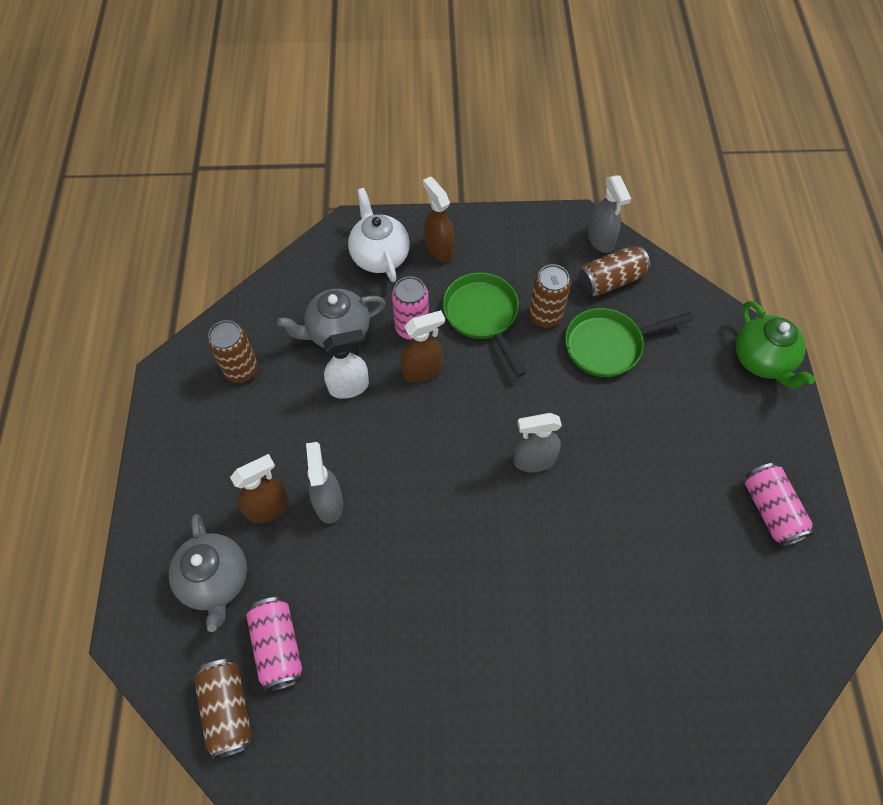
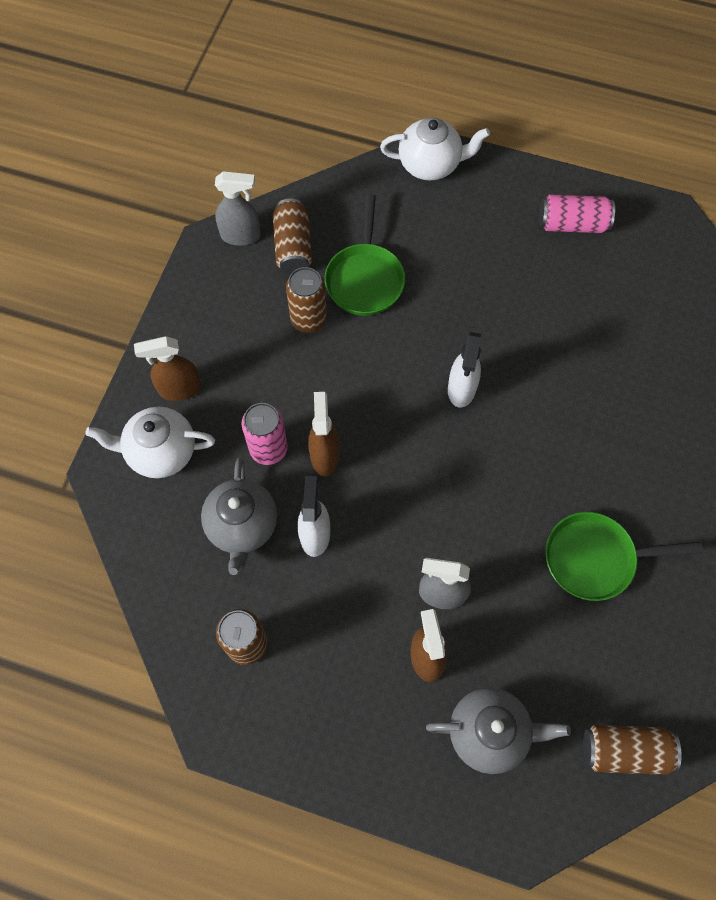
camera: 70 degrees left, 5 degrees up
pink can [246,597,302,691] -> none
green pan [443,272,526,377] -> green pan moved to [545,512,703,601]
grey spray bottle [513,413,562,473] -> white spray bottle [448,332,481,407]
green teapot [735,301,815,389] -> white teapot [380,118,490,180]

